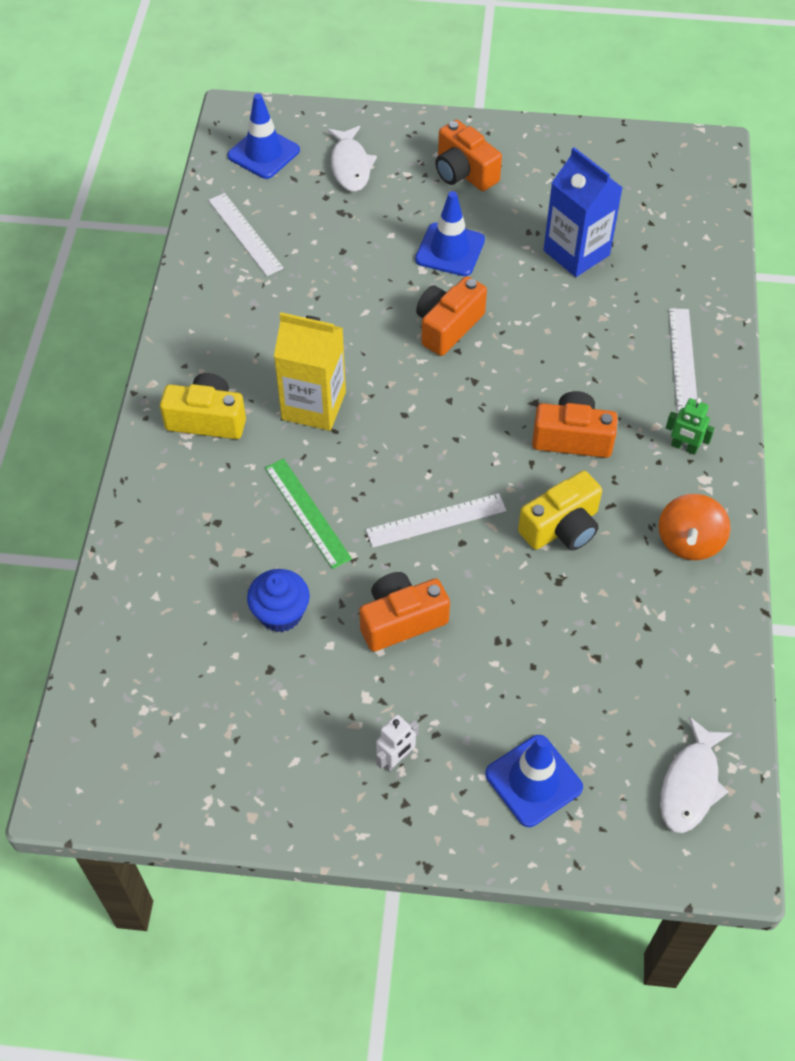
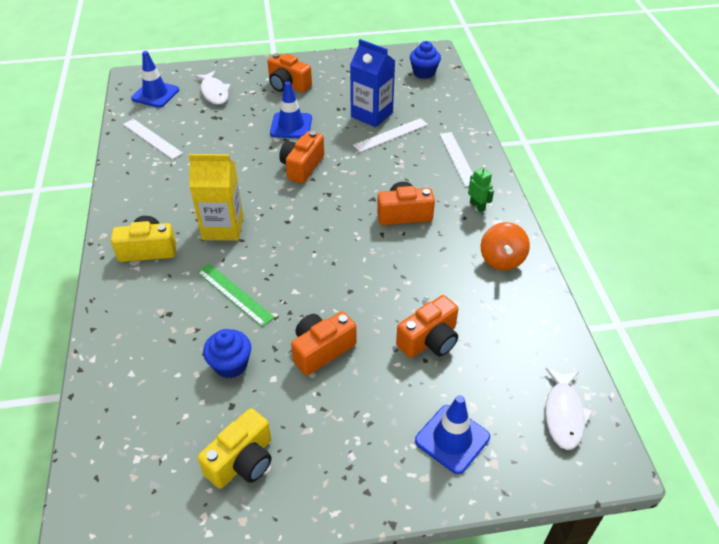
camera: 15 degrees left, 10 degrees down
white ruler [366,493,507,548] -> white ruler moved to [353,118,428,152]
white robot [376,715,419,772] -> none
yellow camera [518,471,602,550] -> yellow camera moved to [198,408,272,489]
green robot [666,398,715,455] -> green robot turned 135 degrees counterclockwise [468,165,494,212]
none -> orange camera [396,295,458,358]
none -> blue cupcake [410,41,441,79]

